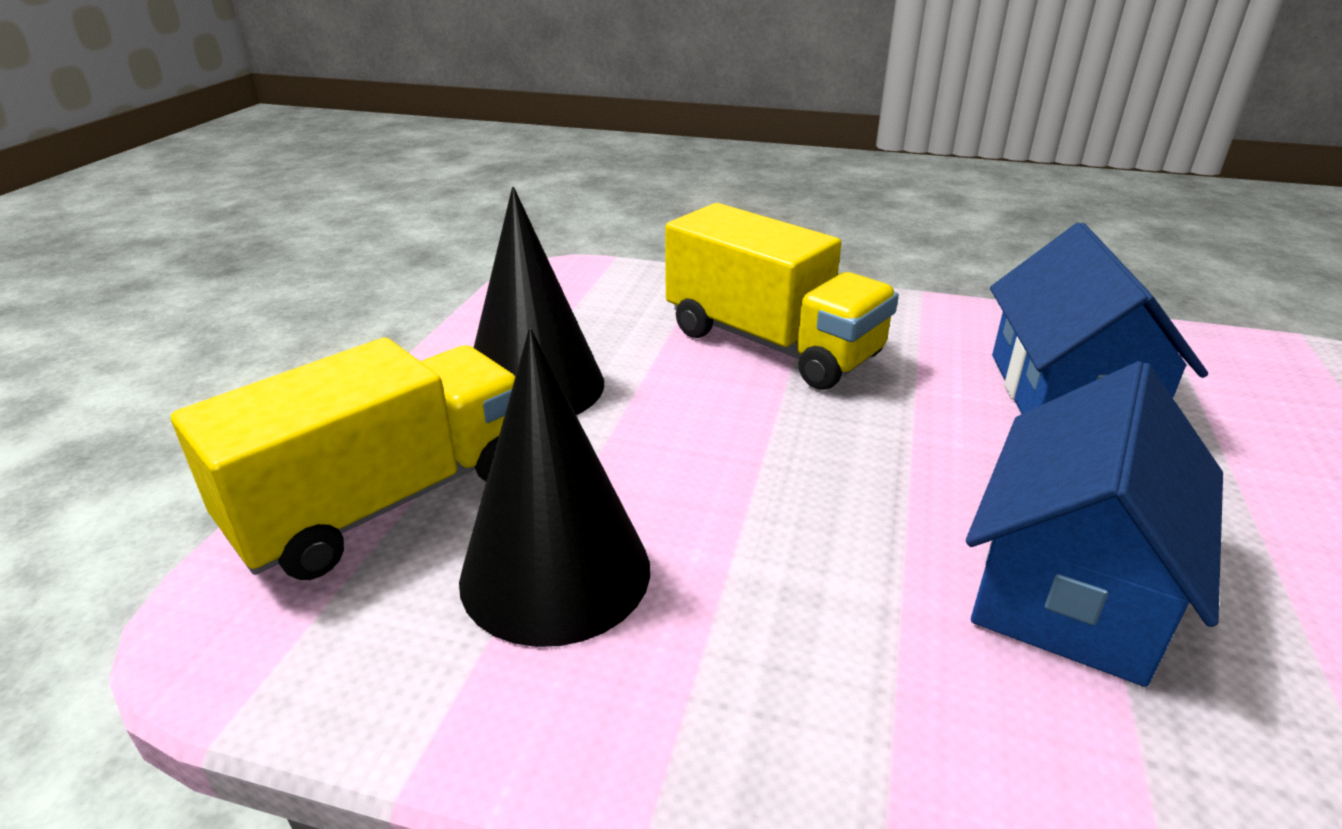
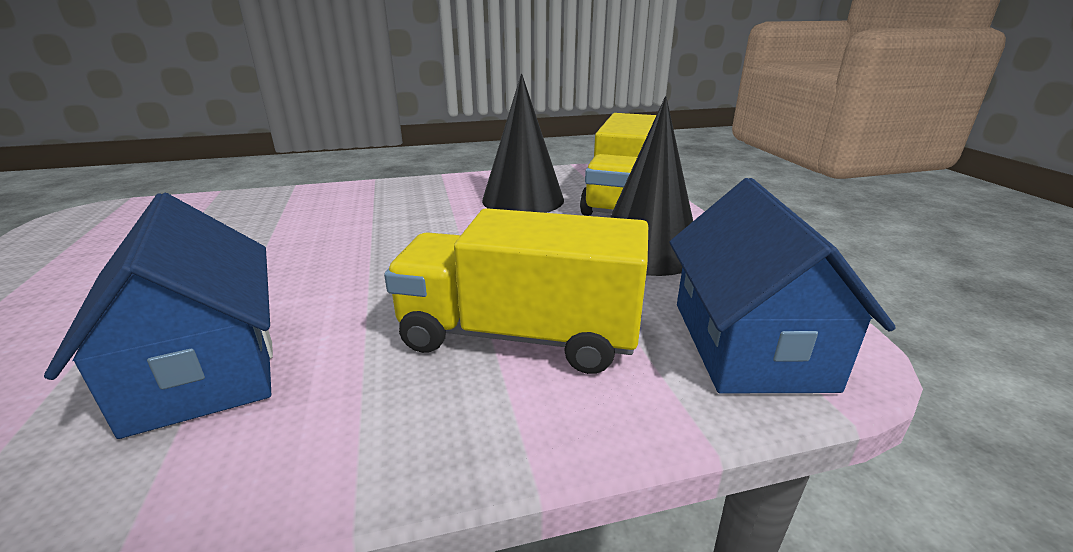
camera: 150 degrees right, 5 degrees down
blue house [966,361,1223,687] -> blue house moved to [669,178,896,393]

